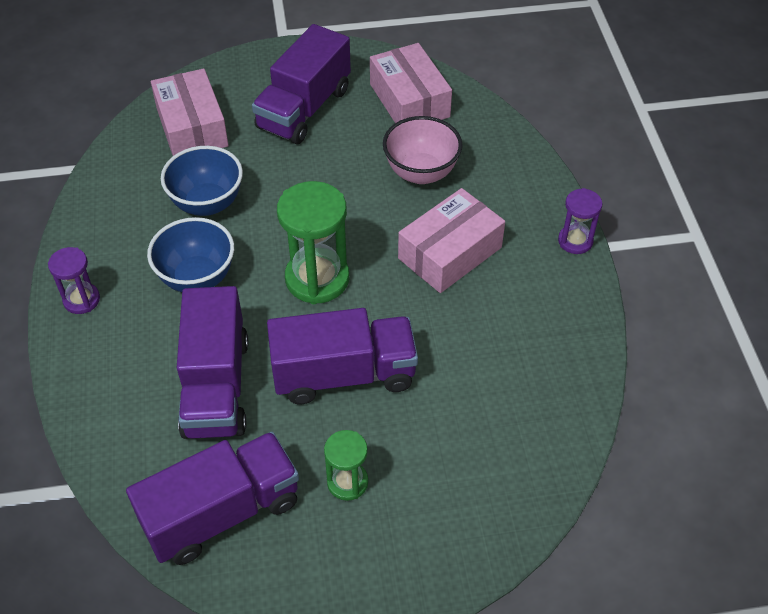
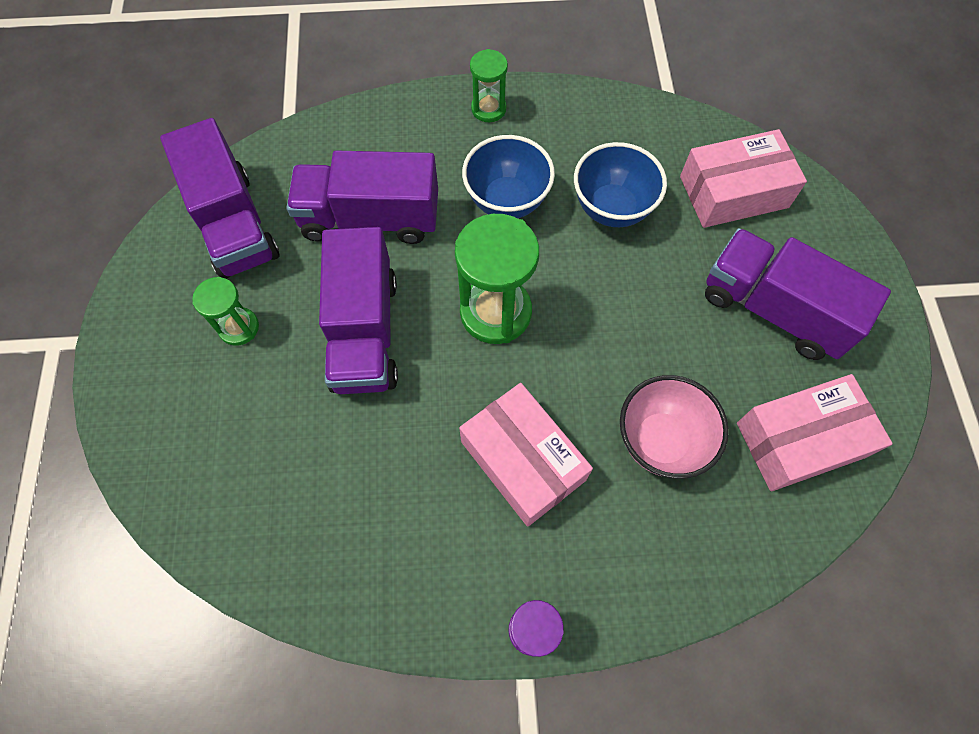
camera: 95 degrees right, 15 degrees up
purple hourglass [48,247,100,314] -> green hourglass [470,49,508,122]

